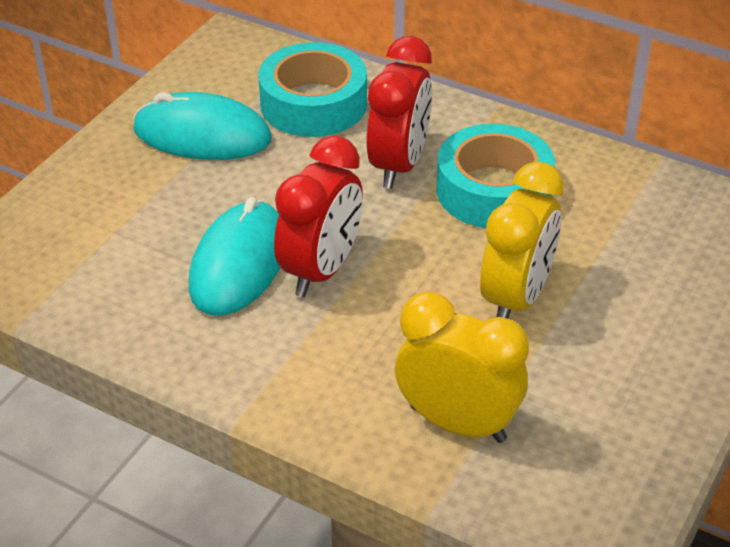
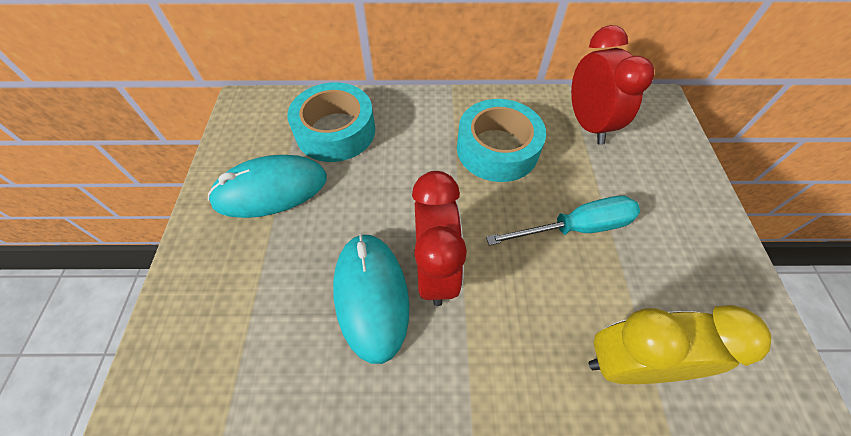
camera: 30 degrees left, 15 degrees up
red clock [366,36,432,189] -> red clock moved to [571,25,654,145]
yellow clock [480,162,564,319] -> turquoise screwdriver [486,195,640,246]

